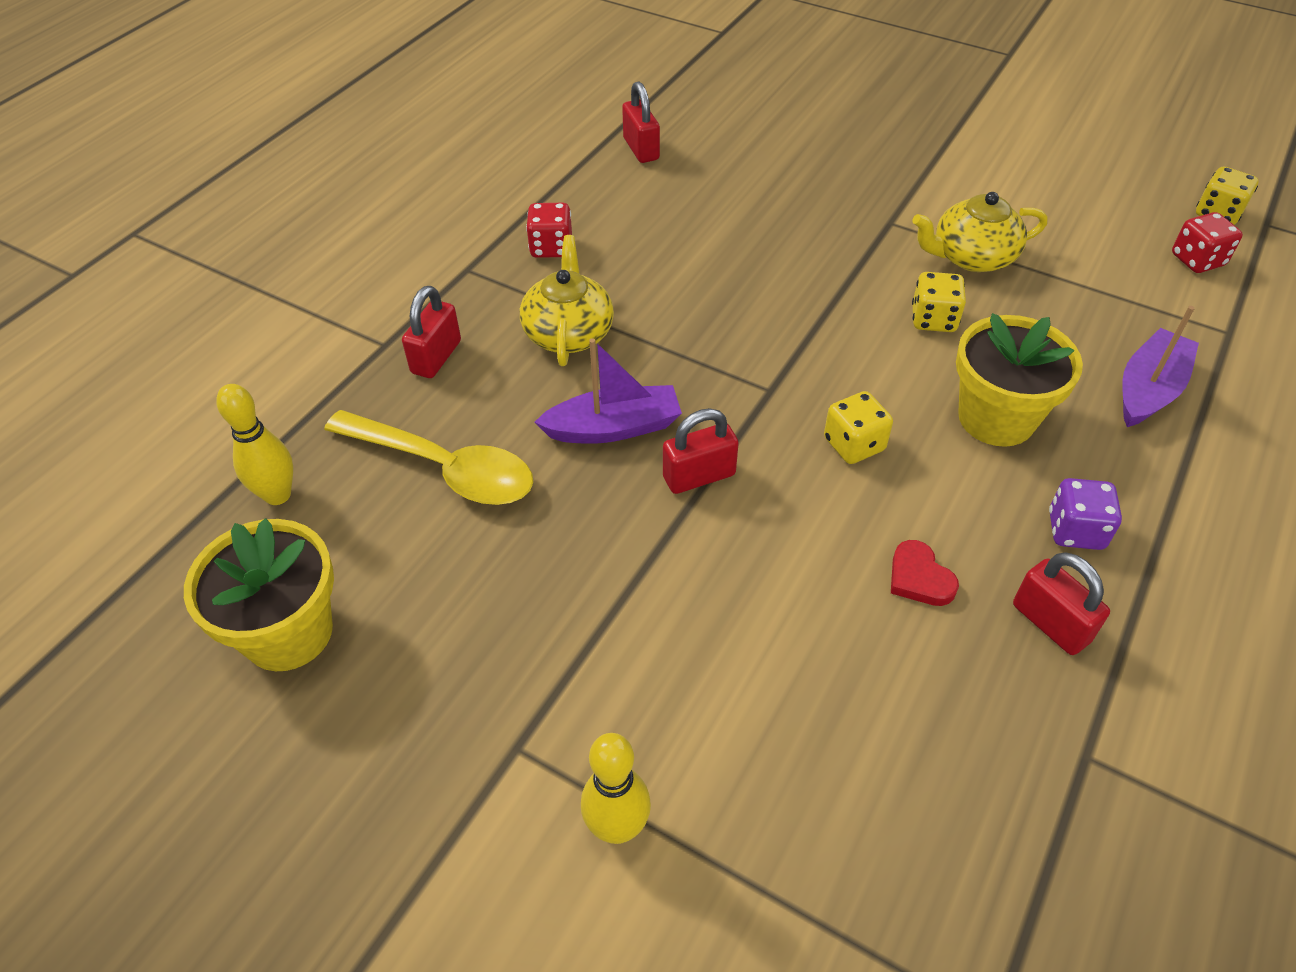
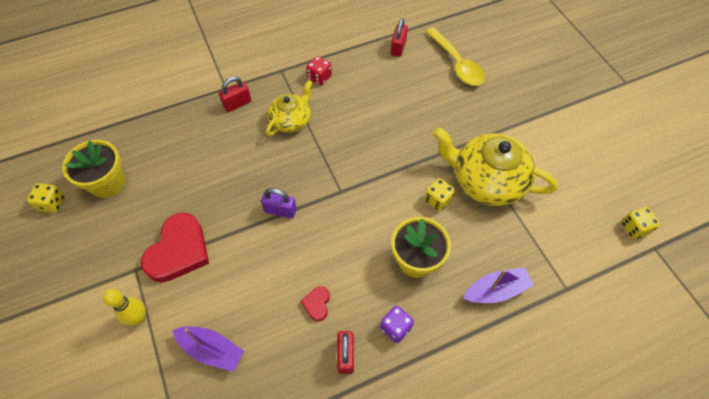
camera: 35 degrees right, 10 degrees up
yellow bowling pin [216,384,293,505] -> none
yellow spoon [324,410,533,505] -> yellow spoon moved to [426,27,485,86]
purple boat [534,338,682,444] -> purple boat moved to [173,327,244,372]
red padlock [663,408,739,494] -> purple padlock [261,188,297,218]
yellow dice [824,391,893,464] -> yellow dice moved to [27,183,65,213]
yellow teapot [912,192,1047,272] -> yellow teapot [433,127,558,206], size x1.68
red dice [1172,212,1243,273] -> none
none -> red heart [141,213,209,282]

